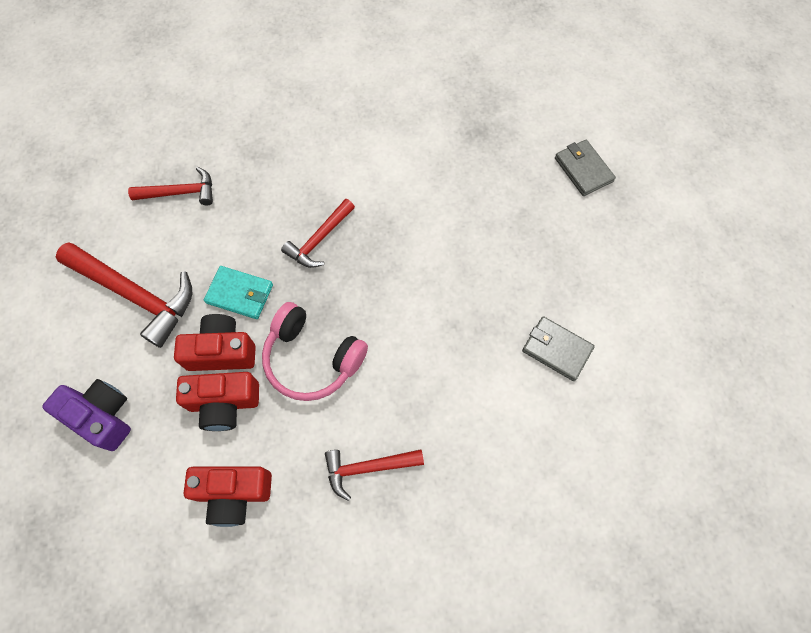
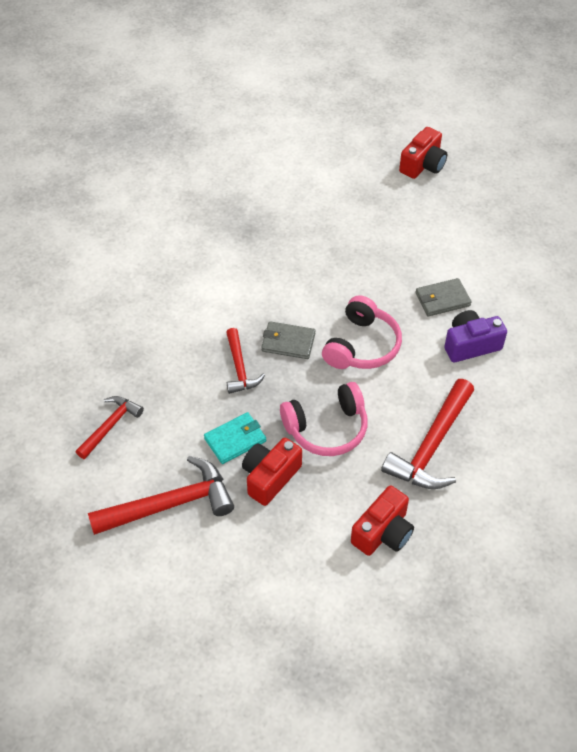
camera: 50 degrees left, 15 degrees down
purple camera [42,379,131,451] -> purple camera moved to [444,310,507,362]
red camera [176,372,259,431] -> red camera moved to [399,127,447,179]
red hammer [325,449,424,501] -> red hammer [381,379,474,489], size x1.69
grey wallet [555,140,616,196] -> grey wallet moved to [261,321,316,359]
none -> pink headphones [322,295,402,369]

